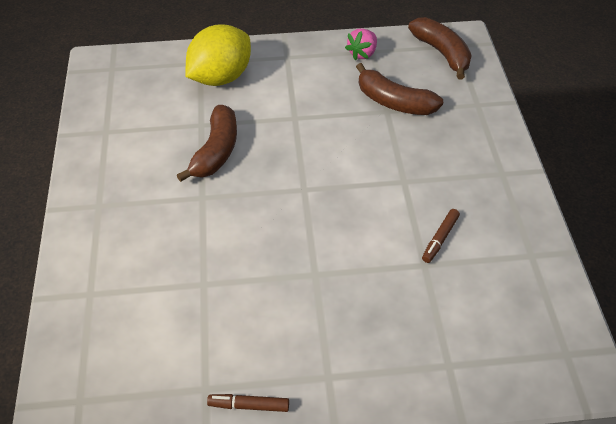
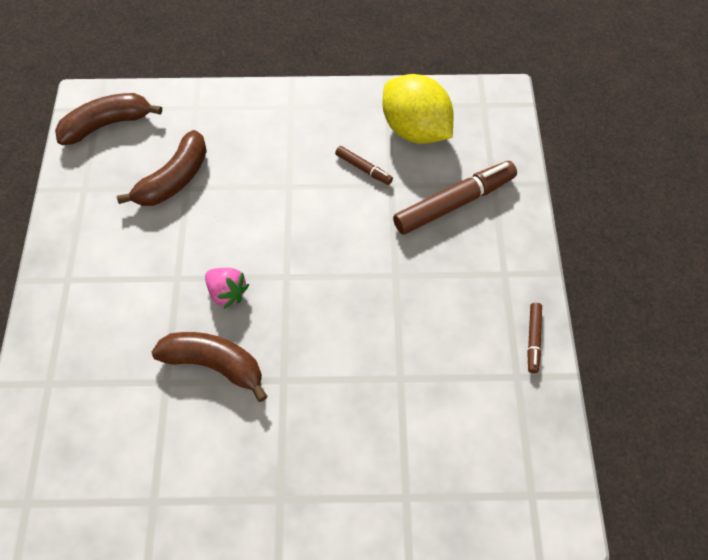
camera: 85 degrees left, 10 degrees up
yellow lemon [185,24,251,86] -> yellow lemon moved to [383,74,453,144]
pink strawberry [345,28,377,60] -> pink strawberry moved to [205,268,249,309]
none -> brown marker [393,161,517,235]

